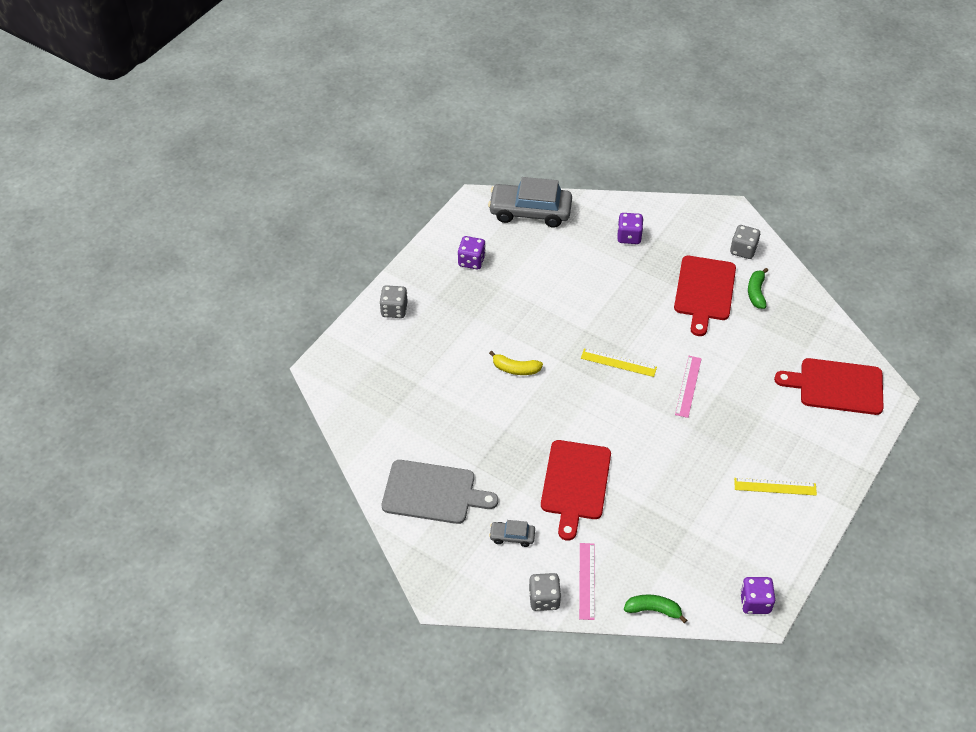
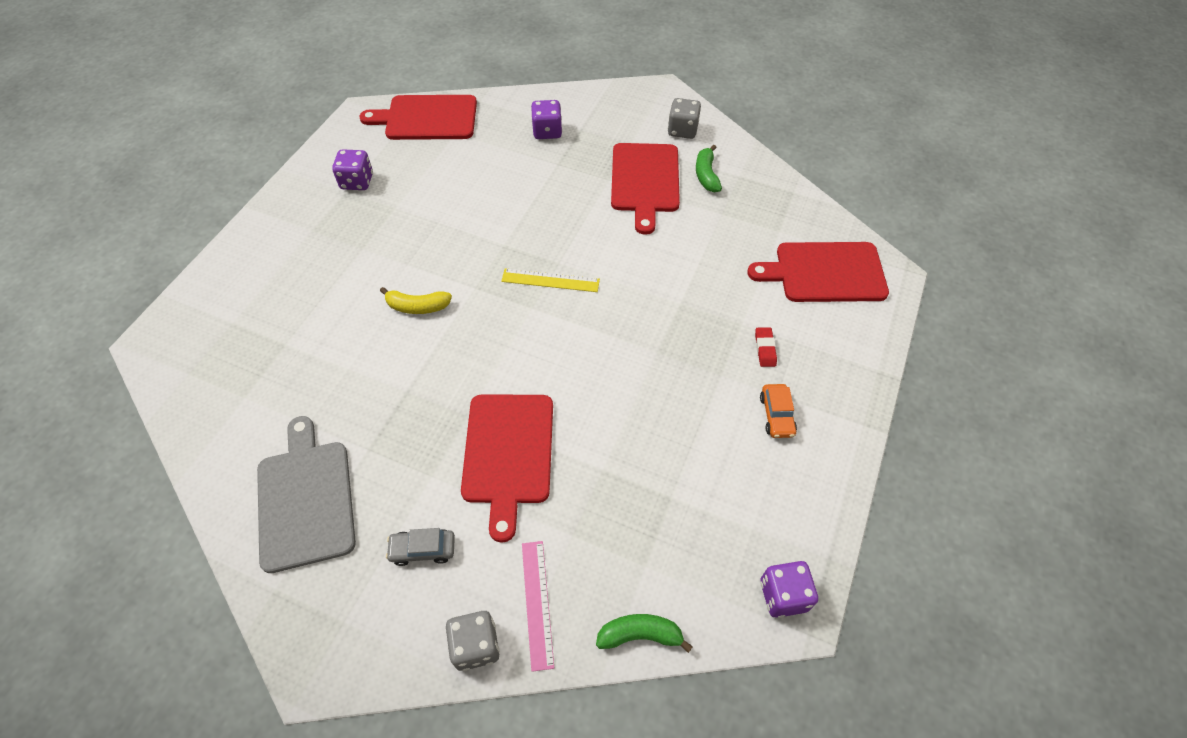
camera: 10 degrees left, 5 degrees up
grey dice [379,285,408,318] -> none
grey cutting board [382,460,498,524] -> grey cutting board turned 105 degrees counterclockwise [257,416,356,573]
grey car [488,177,572,228] -> red cutting board [360,95,477,140]
pink ruler [675,356,702,418] -> none
yellow ruler [734,478,817,496] -> orange car [760,384,797,438]
none -> red eraser [755,327,777,367]

